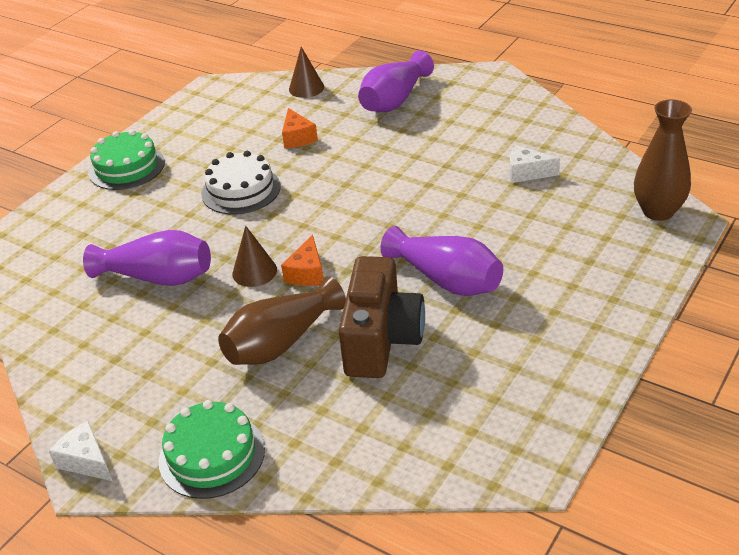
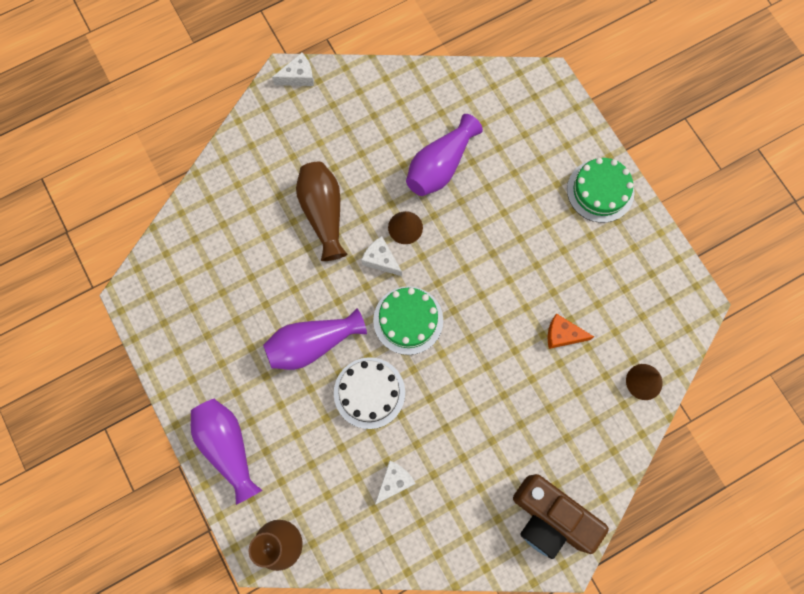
camera: 115 degrees right, 35 degrees up
green cake [159,400,265,499] -> green cake moved to [373,286,443,355]
white cake [201,151,280,215] -> white cake moved to [334,357,405,429]
orange cheese [281,235,323,286] -> white cheese [361,236,402,276]
brown camera [338,256,425,378] -> brown camera moved to [513,474,609,559]
purple vase [358,51,434,112] -> purple vase moved to [191,399,262,505]

